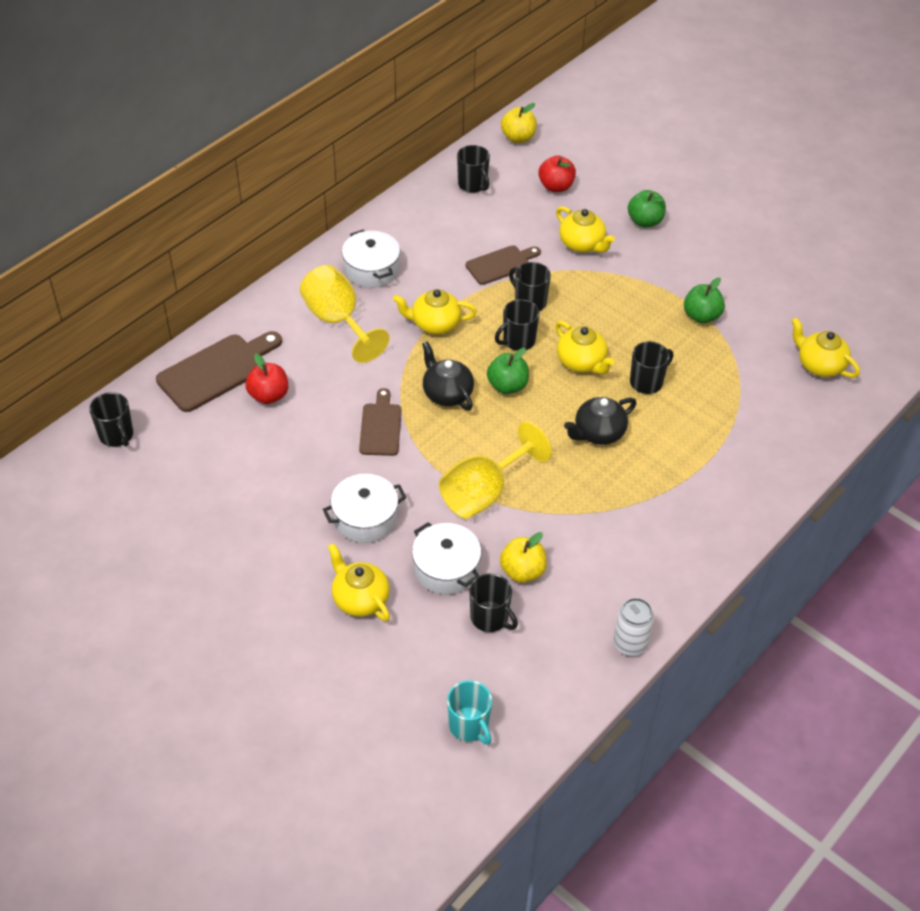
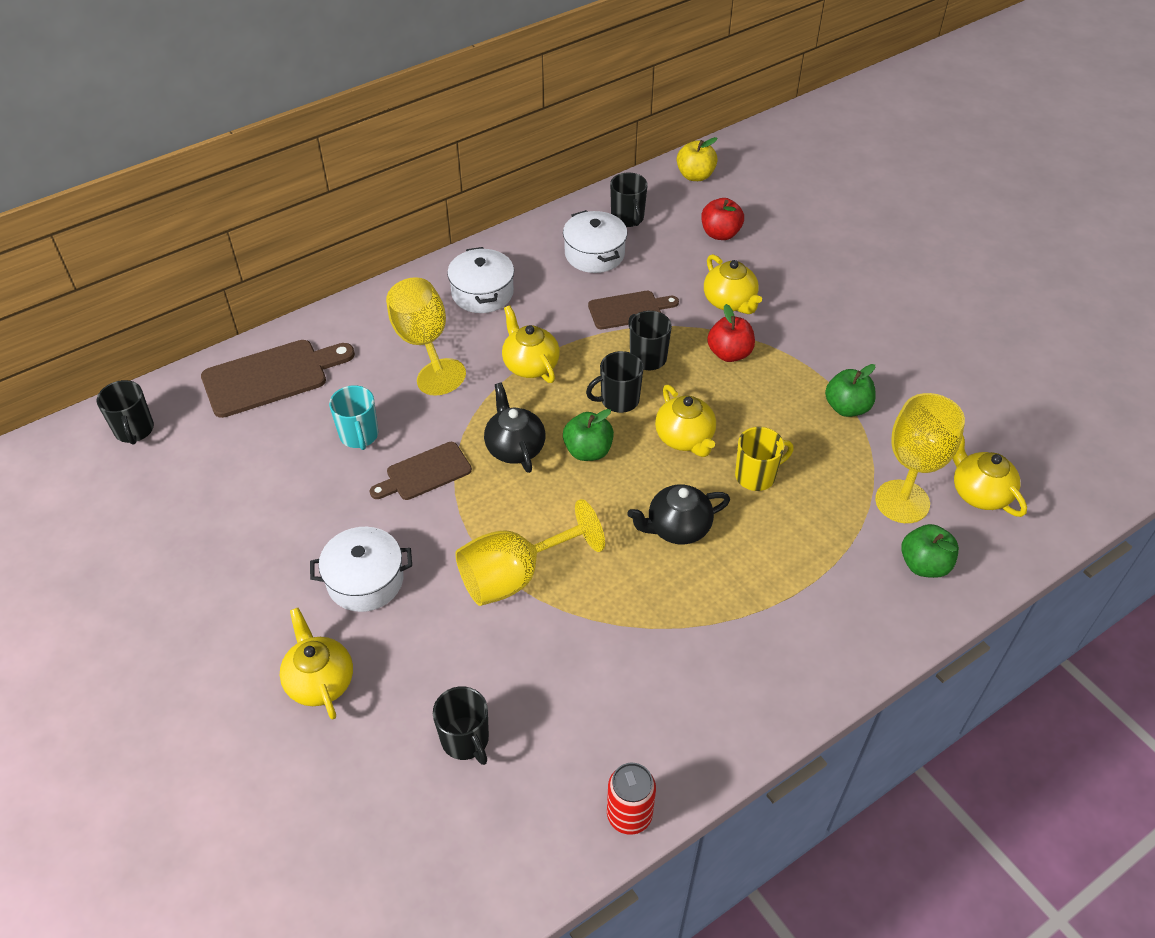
camera: 15 degrees right, 0 degrees up
red apple [245,354,288,404] -> red apple moved to [707,304,755,362]
brown cutting board [359,388,401,456] -> brown cutting board turned 135 degrees counterclockwise [370,442,472,500]
yellow teapot [393,289,477,334] -> yellow teapot turned 45 degrees clockwise [502,305,560,383]
white pot [412,522,481,595] -> white pot moved to [563,210,627,273]
turquoise mug [447,680,492,745] -> turquoise mug moved to [329,385,378,450]
yellow apple [500,532,547,583] -> none
white can [613,598,654,656] -> red can [607,763,656,835]
green apple [628,190,666,227] -> green apple moved to [901,524,959,578]
black mug [630,341,673,394] -> yellow mug [735,427,794,491]
none -> yellow goblet [875,393,965,523]

